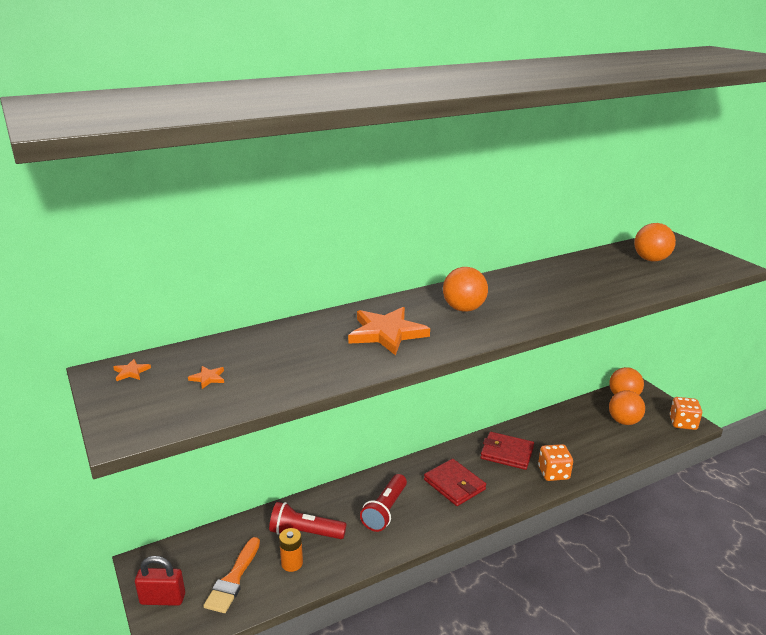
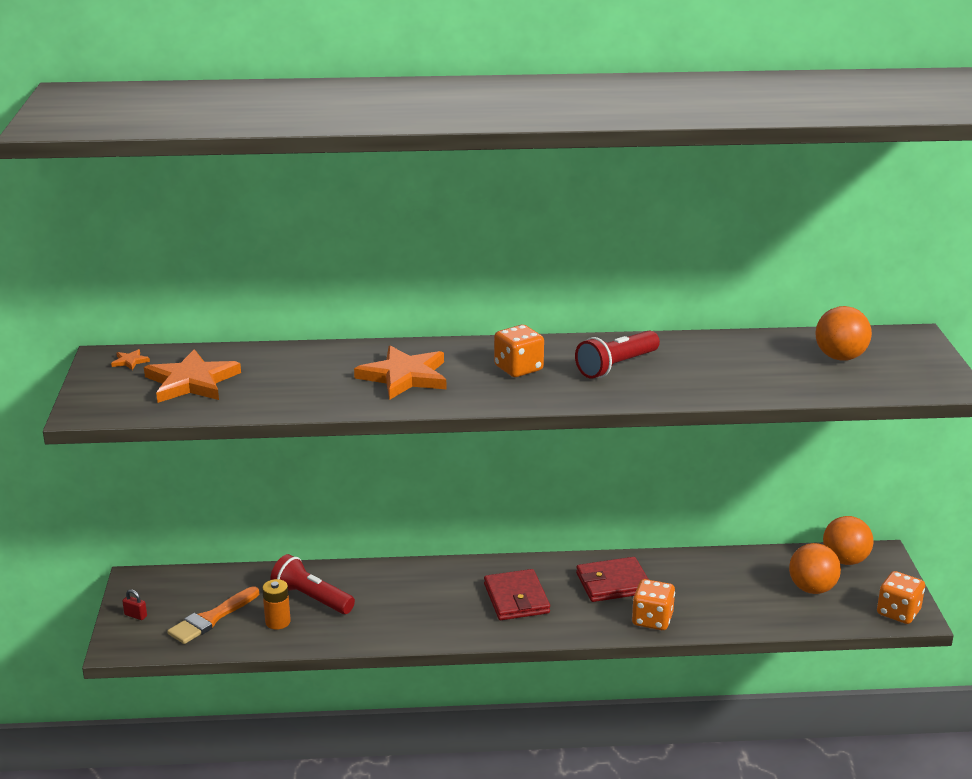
camera: 25 degrees right, 0 degrees up
red padlock [135,556,185,606] -> red padlock [122,589,147,620], size x0.49
orange star [188,366,224,389] -> orange star [144,349,241,403], size x2.49
red flashlight [360,474,407,532] -> red flashlight moved to [575,331,660,378]
orange ball [443,267,488,312] -> orange dice [494,325,544,377]
red wallet [480,432,534,470] -> red wallet turned 60 degrees counterclockwise [576,557,649,602]

